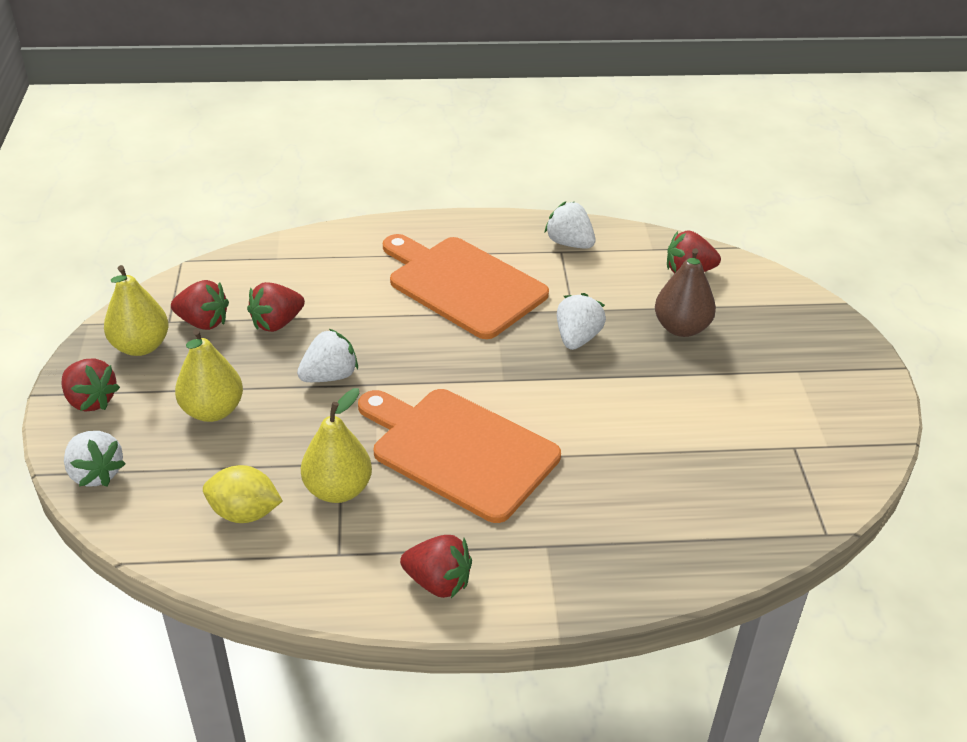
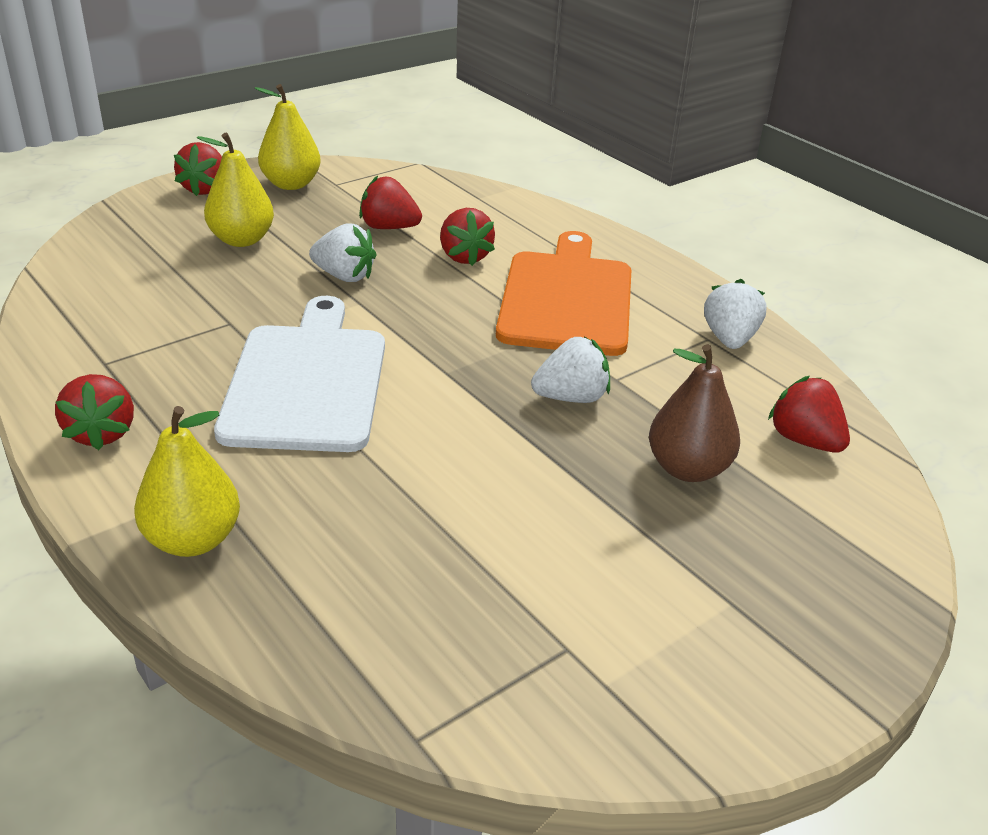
camera: 55 degrees right, 5 degrees down
white strawberry [64,431,126,487] -> none
red strawberry [171,280,229,330] -> red strawberry moved to [440,208,495,266]
yellow lemon [203,465,283,523] -> none
yellow pear [301,388,372,503] -> yellow pear moved to [134,406,240,557]
orange cutting board [358,389,561,523] -> white cutting board [214,296,385,452]

